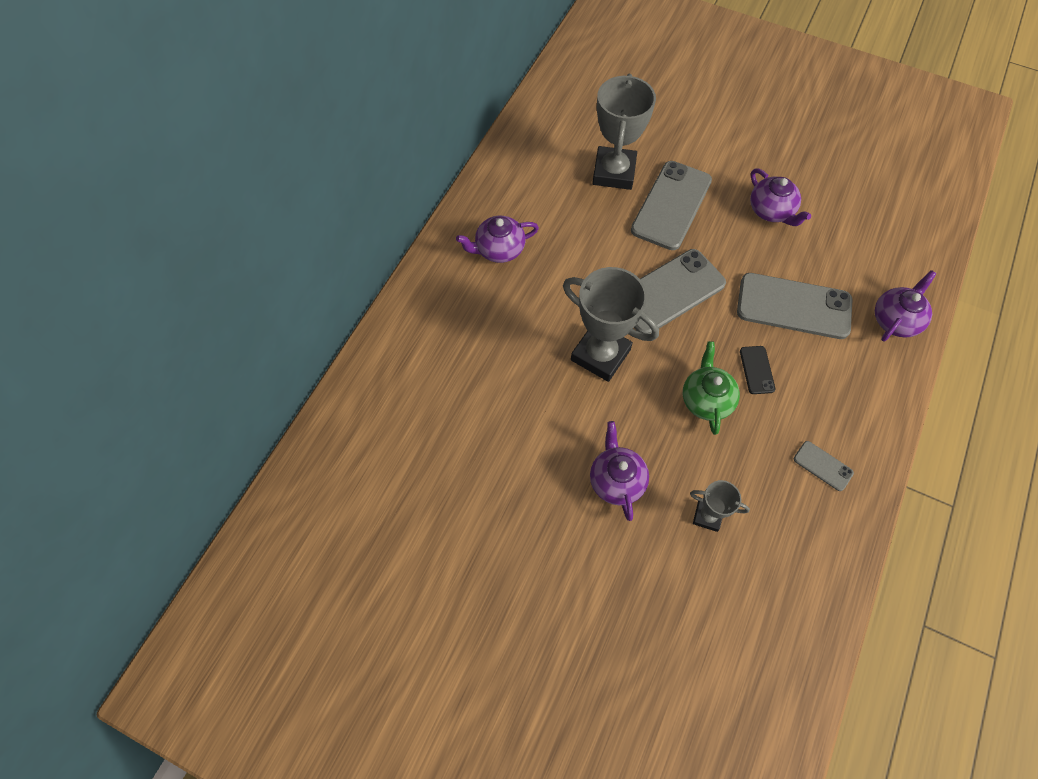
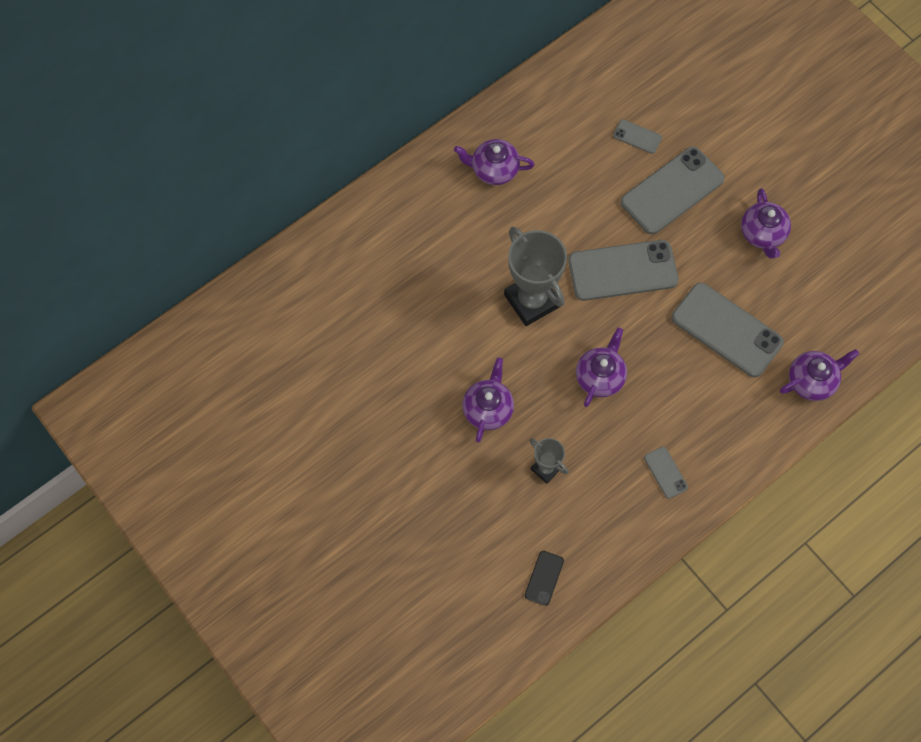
camera: 25 degrees right, 5 degrees up
grey trophy [592,74,656,190] -> grey phone [613,120,662,154]
green teapot [683,341,740,435] -> purple teapot [576,327,627,407]
black phone [740,346,775,394] -> black phone moved to [525,551,564,606]

